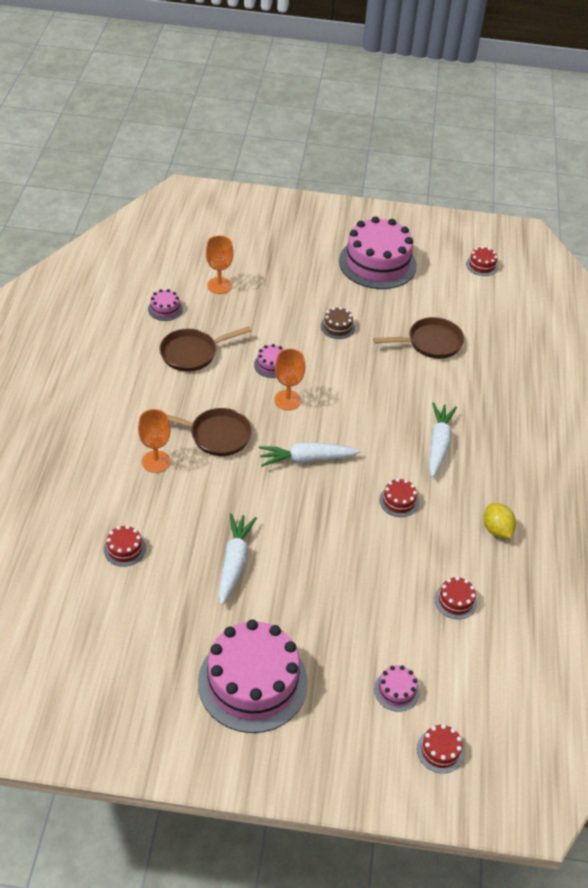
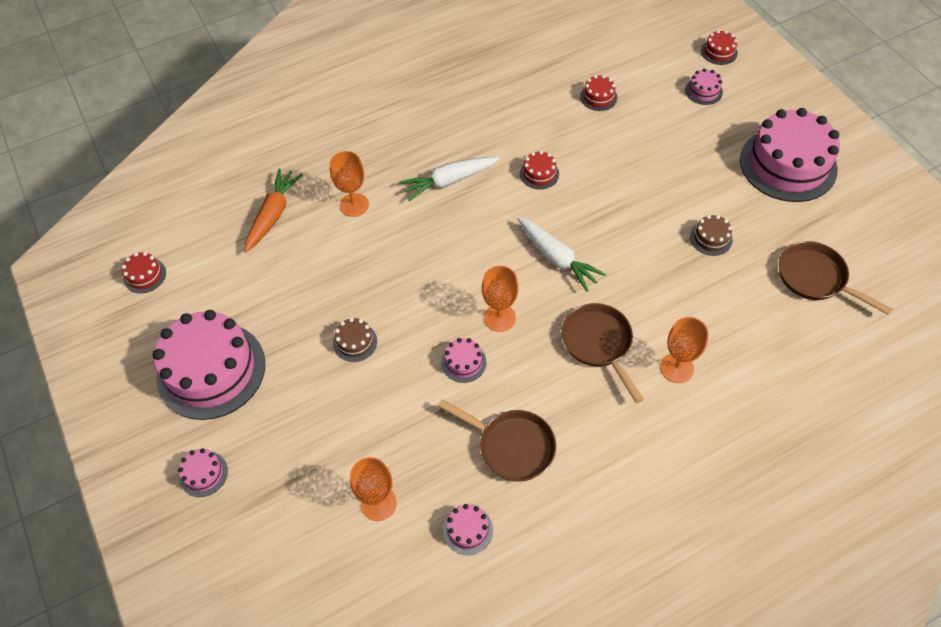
camera: 120 degrees left, 10 degrees up
red cake [104,525,146,567] -> none
white carrot [218,513,257,605] -> brown cake [690,215,732,256]
brown pan [373,317,464,359] -> brown pan moved to [779,241,892,315]
yellow lemon [484,503,516,538] -> none
none -> pink cake [178,448,228,497]
none -> orange carrot [244,169,303,253]
none -> orange goblet [330,151,369,217]

